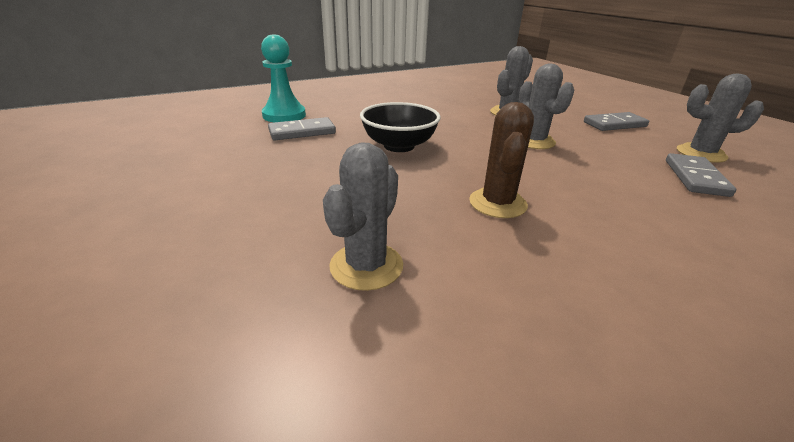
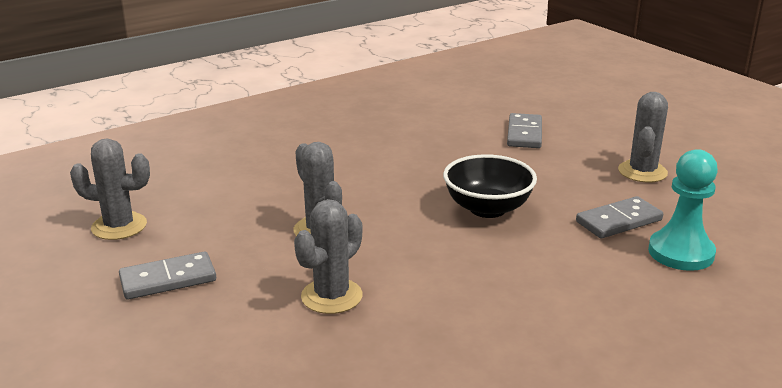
camera: 175 degrees right, 5 degrees down
grey cactus [323,142,403,291] -> grey cactus moved to [618,92,668,182]
brown cactus [469,102,534,218] -> none
grey domino [666,153,736,197] -> grey domino moved to [507,113,542,148]

